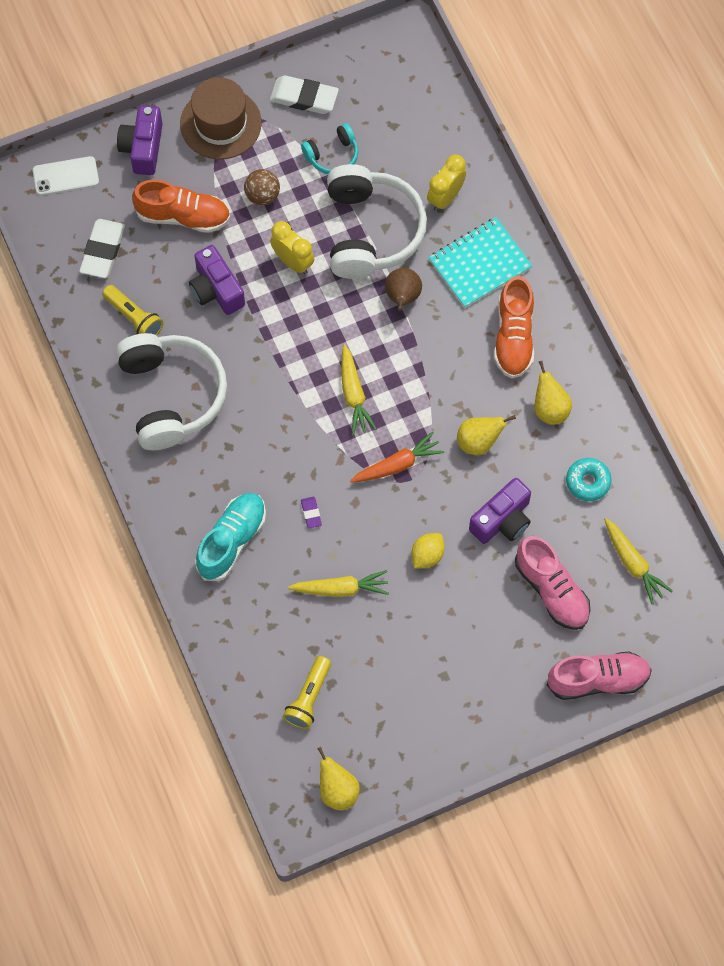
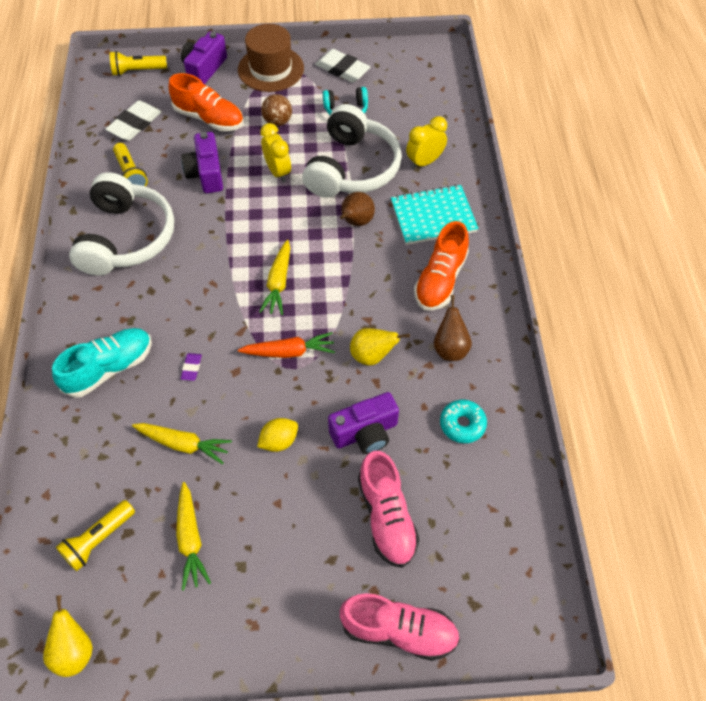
camera: 20 degrees right, 10 degrees down
white phone [33,156,99,195] -> yellow flashlight [110,51,167,76]
yellow pear [534,361,572,425] -> brown pear [434,295,472,361]
yellow carrot [604,518,673,605] -> yellow carrot moved to [176,482,211,591]

